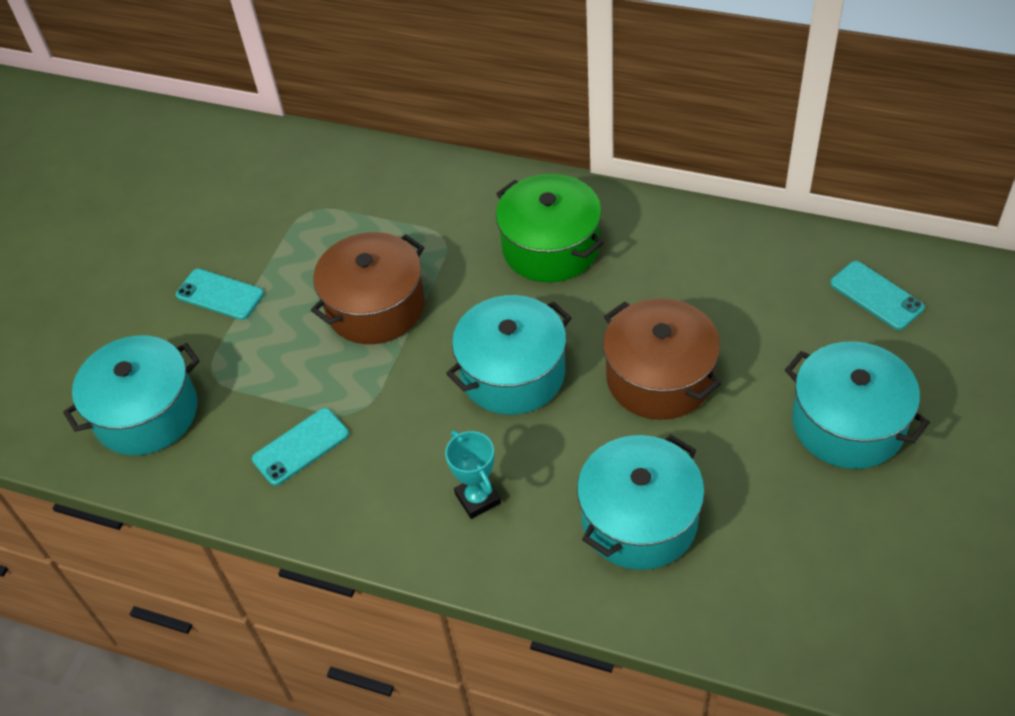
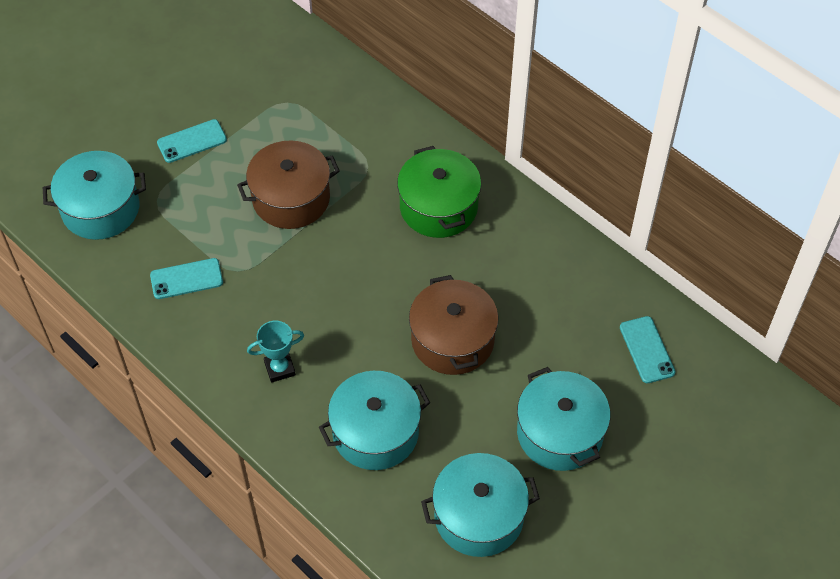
camera: 20 degrees right, 5 degrees up
turquoise phone [176,269,264,320] -> turquoise phone turned 75 degrees counterclockwise [157,119,227,163]
turquoise trophy [445,430,501,519] -> turquoise trophy turned 75 degrees clockwise [247,321,304,383]
turquoise pot [446,295,571,415] -> turquoise pot moved to [421,453,540,557]

